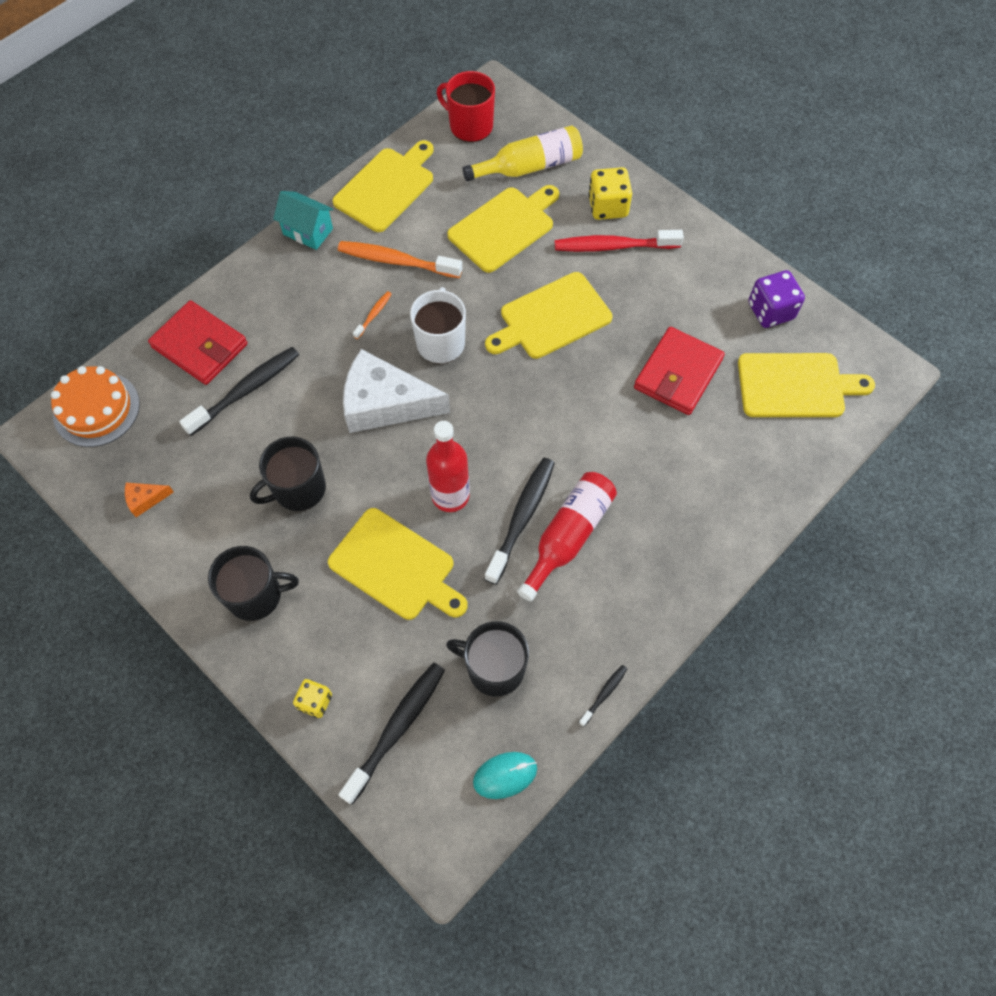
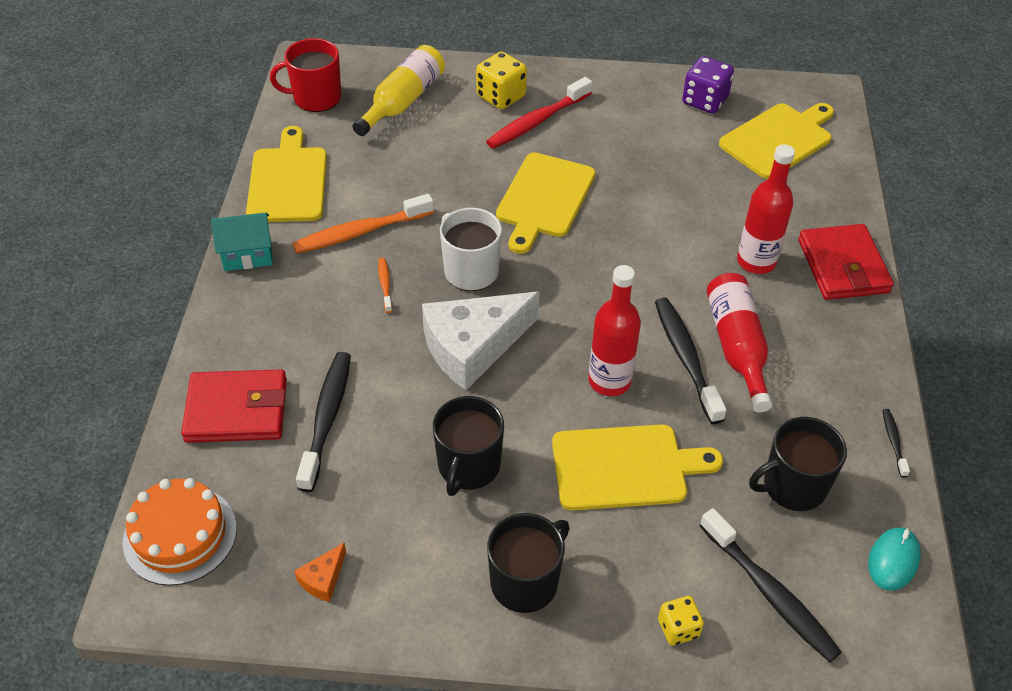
camera: 40 degrees left, 15 degrees down
black toothbrush [338,663,445,805] -> black toothbrush turned 150 degrees clockwise [700,508,842,662]
yellow cutting board [447,185,559,273] -> none
red wallet [634,327,725,415] -> red wallet moved to [798,224,894,300]
none -> red bottle [737,144,795,274]

